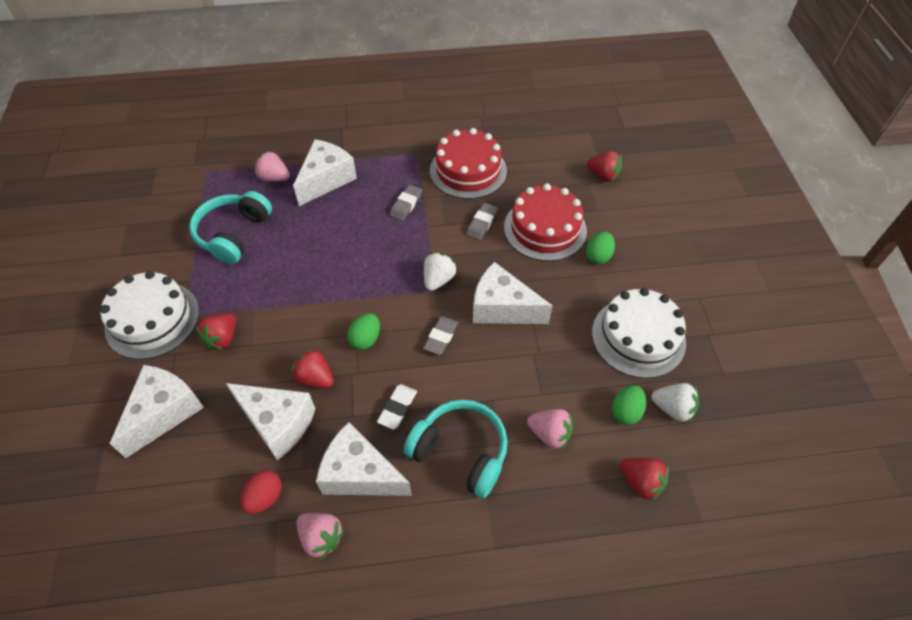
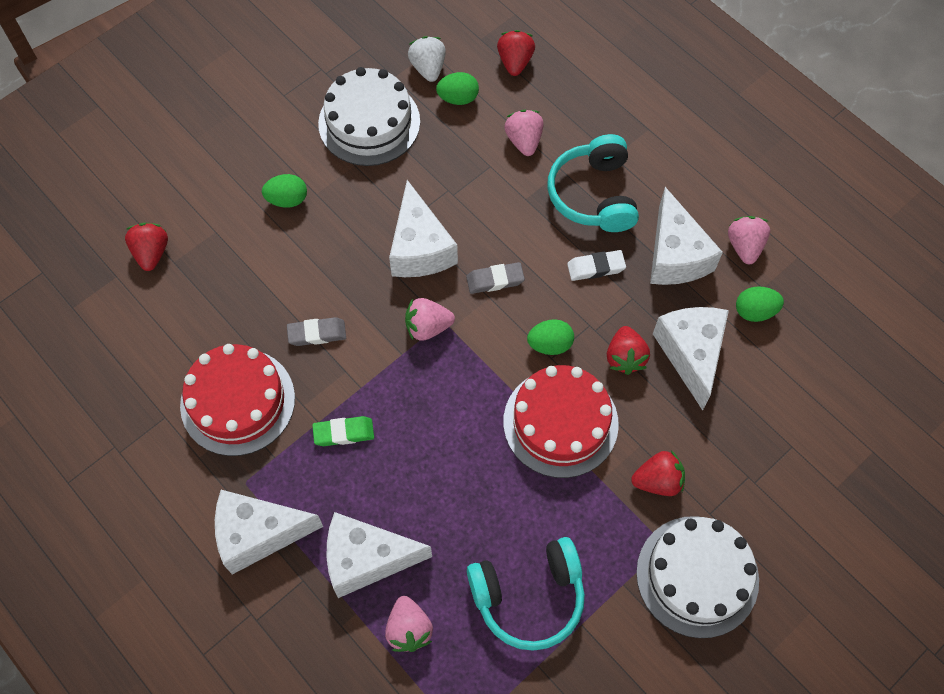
camera: 125 degrees left, 10 degrees up
white cheese [110,365,204,458] -> white cheese moved to [215,490,323,575]
red egg [240,470,282,514] -> green egg [736,286,784,322]
grey eraser [390,185,422,221] -> green eraser [312,416,374,446]
white strawberry [424,252,457,291] -> pink strawberry [405,298,455,341]
red cake [504,183,587,261] -> red cake moved to [503,365,619,478]

